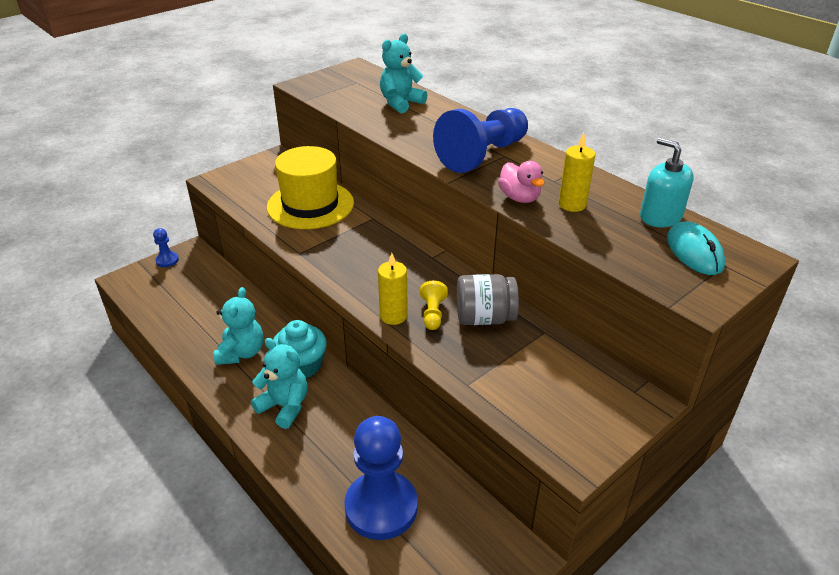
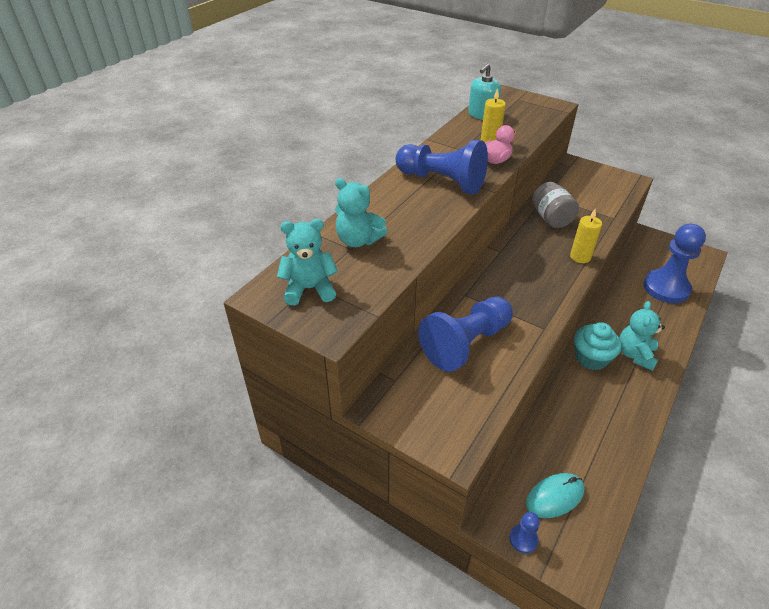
camera: 105 degrees left, 5 degrees up
turquoise teddy bear [214,287,263,365] -> turquoise teddy bear moved to [277,219,338,306]
yellow hat [267,146,354,229] -> blue pawn [418,296,513,372]
yellow pawn [420,280,448,330] -> none
turquoise mouse [667,221,725,275] -> turquoise mouse moved to [526,473,585,518]

